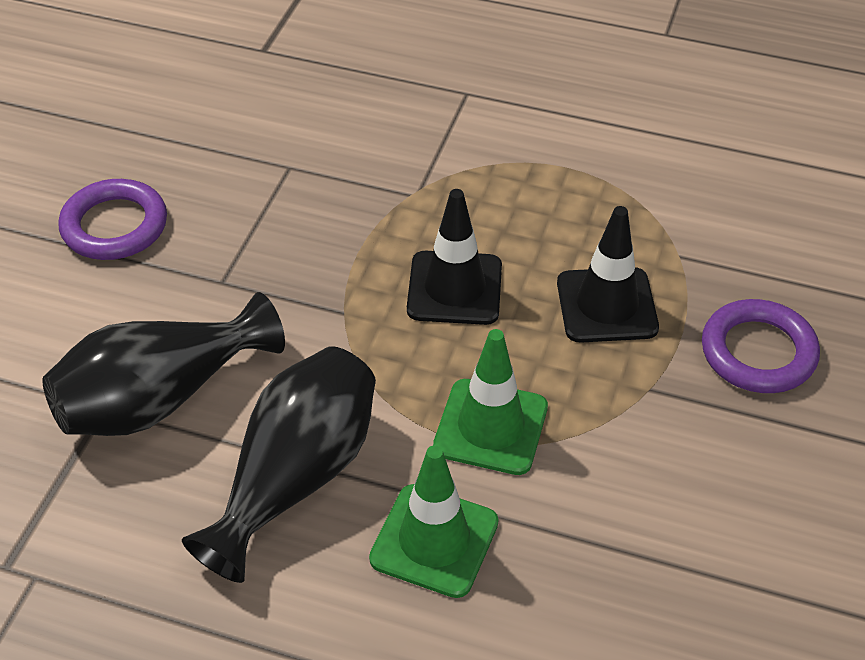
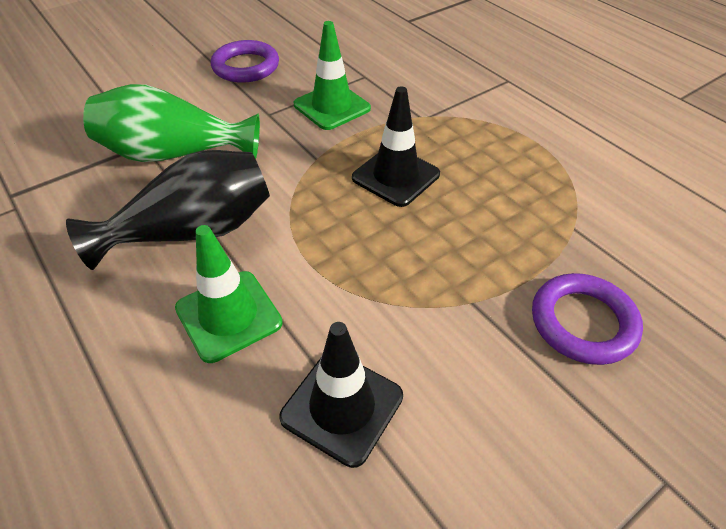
camera: 35 degrees right, 0 degrees up
black vase [42,292,285,436] -> green vase [83,84,260,162]
green traffic cone [433,329,548,475] -> green traffic cone moved to [294,21,371,130]
black traffic cone [557,206,659,343] -> black traffic cone moved to [279,322,403,468]

